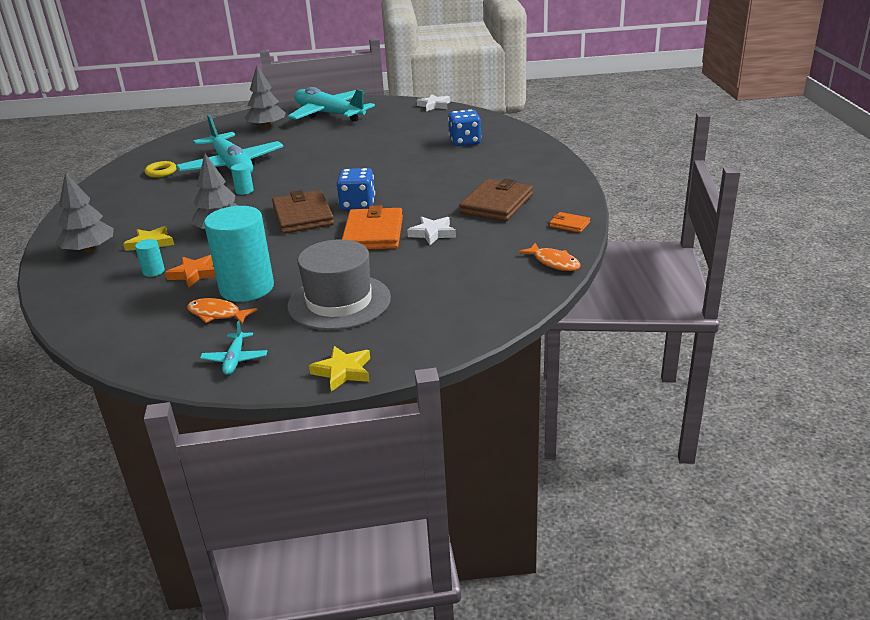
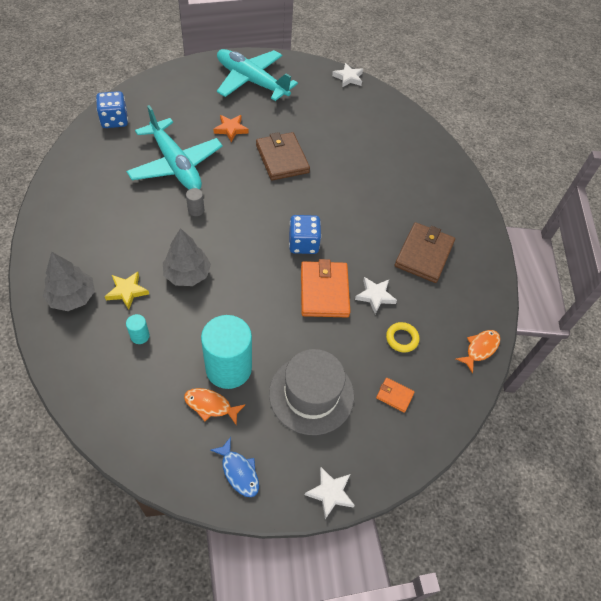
camera: 10 degrees left, 25 degrees up
yellow ring [145,161,177,178] -> yellow ring moved to [386,322,419,353]
orange star [165,255,216,287] -> orange star moved to [213,115,249,142]
turquoise plane [200,321,267,375] -> blue fish [211,437,259,497]
turquoise cylinder [231,163,254,195] -> grey cylinder [186,188,204,216]
grey tree [245,65,286,129] -> none
brown wallet [272,190,334,234] -> brown wallet moved to [256,132,310,181]
yellow star [309,346,370,392] -> white star [305,467,355,519]
blue dice [448,109,481,146] -> blue dice moved to [96,91,128,128]
orange fish [518,243,581,271] -> orange fish turned 90 degrees counterclockwise [456,330,500,373]
orange wallet [549,212,590,233] -> orange wallet moved to [376,378,415,413]

